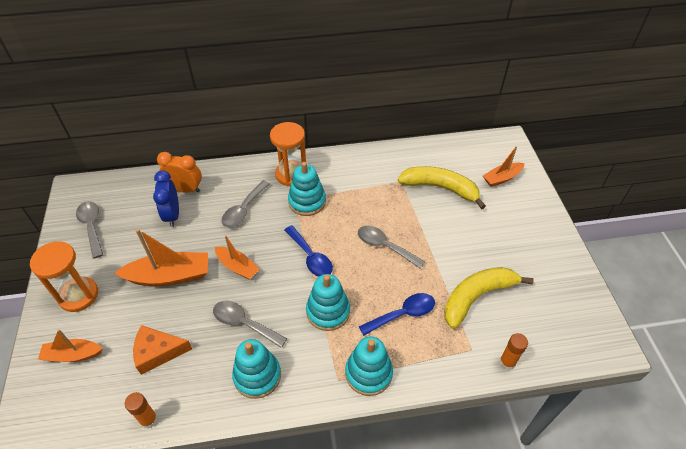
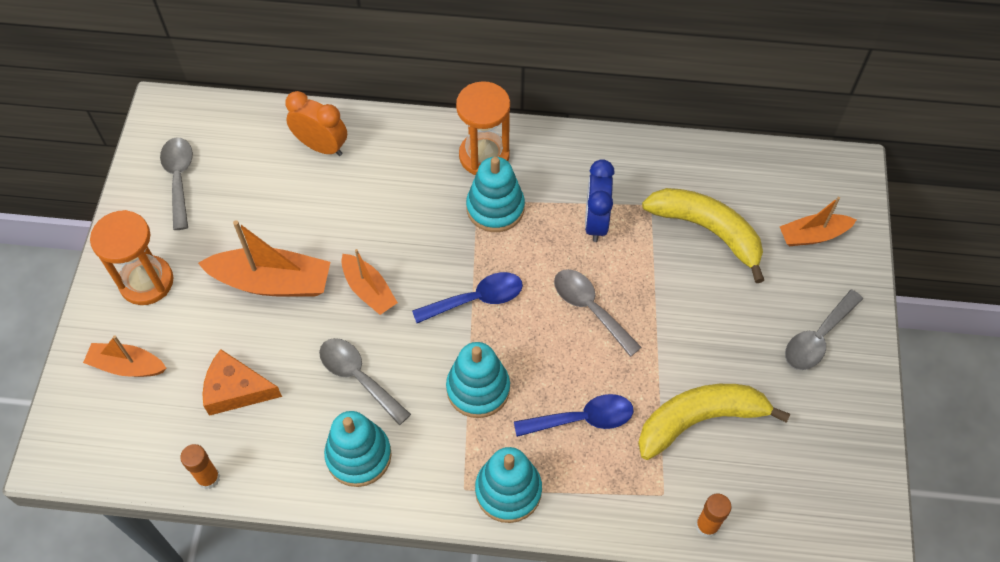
camera: 15 degrees right, 10 degrees up
blue clock [153,171,179,227] -> blue clock moved to [585,159,615,242]
grey spoon [222,180,270,227] -> grey spoon moved to [785,290,863,370]
blue spoon [285,225,333,277] -> blue spoon turned 90 degrees counterclockwise [412,272,523,323]

